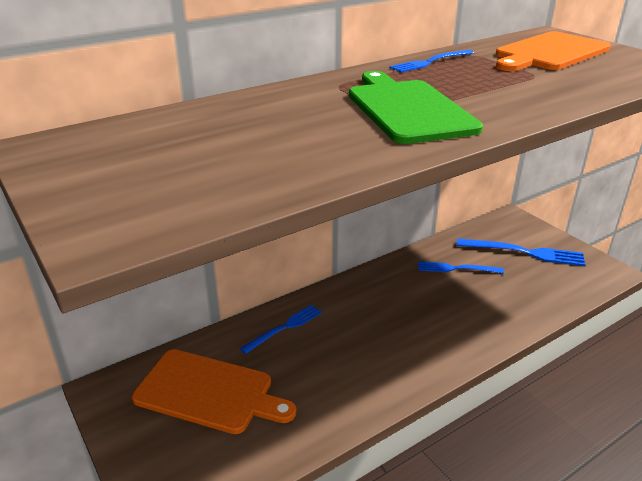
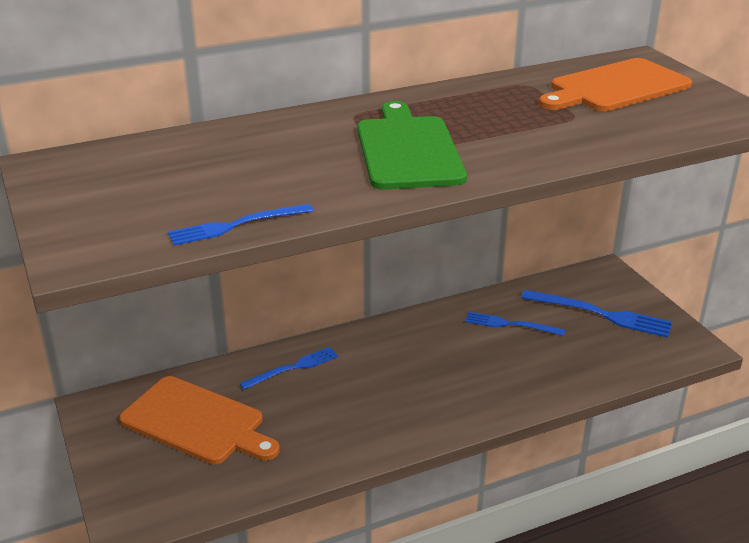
camera: 10 degrees right, 0 degrees up
blue fork [390,50,474,72] -> blue fork moved to [168,204,313,246]

